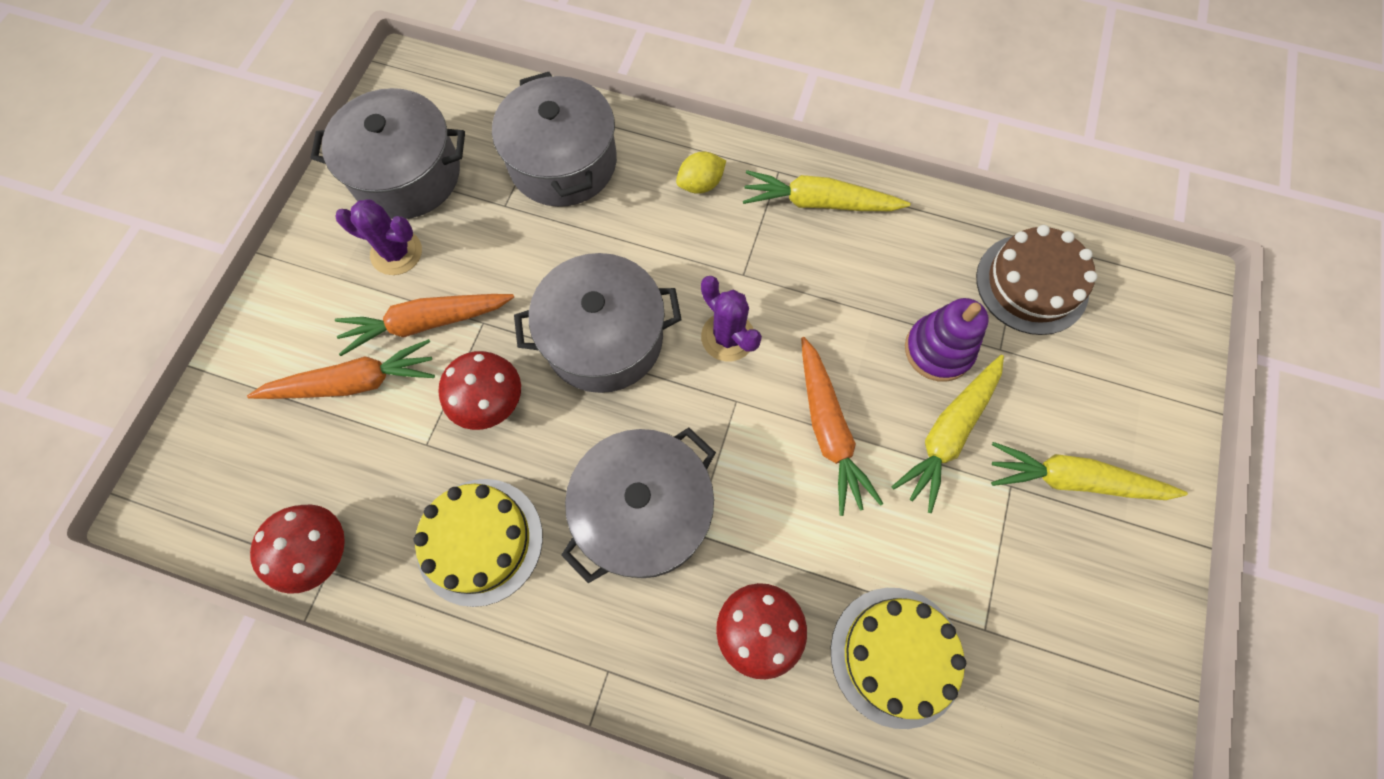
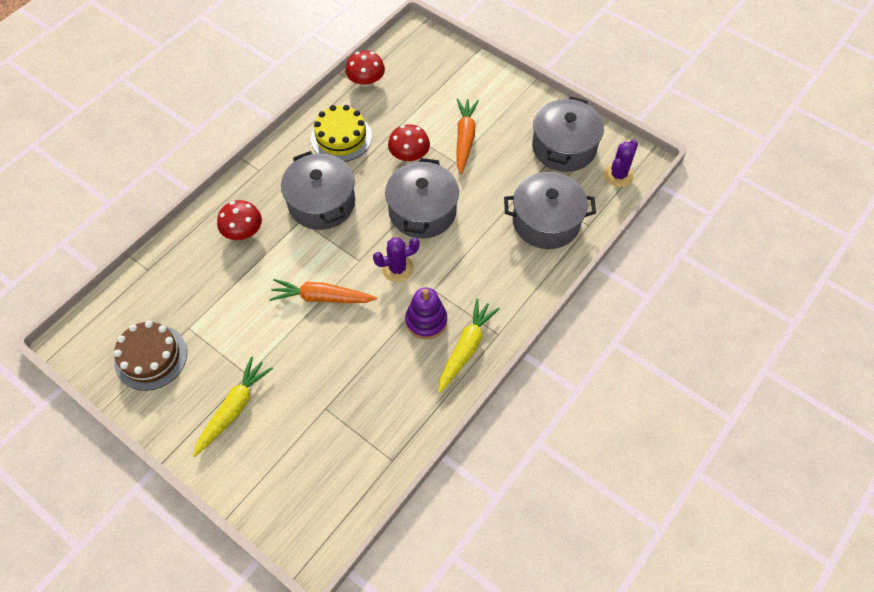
camera: 110 degrees right, 10 degrees down
orange carrot [247,339,435,399] -> none
purple cactus [335,199,422,275] -> purple cactus moved to [604,140,638,187]
yellow lemon [676,152,726,194] -> none
yellow cake [831,588,966,729] -> none
yellow carrot [891,355,1004,513] -> none
purple stacking toy [905,298,989,382] -> purple stacking toy moved to [405,287,447,339]
brown cake [976,225,1097,335] -> brown cake moved to [114,321,187,391]

